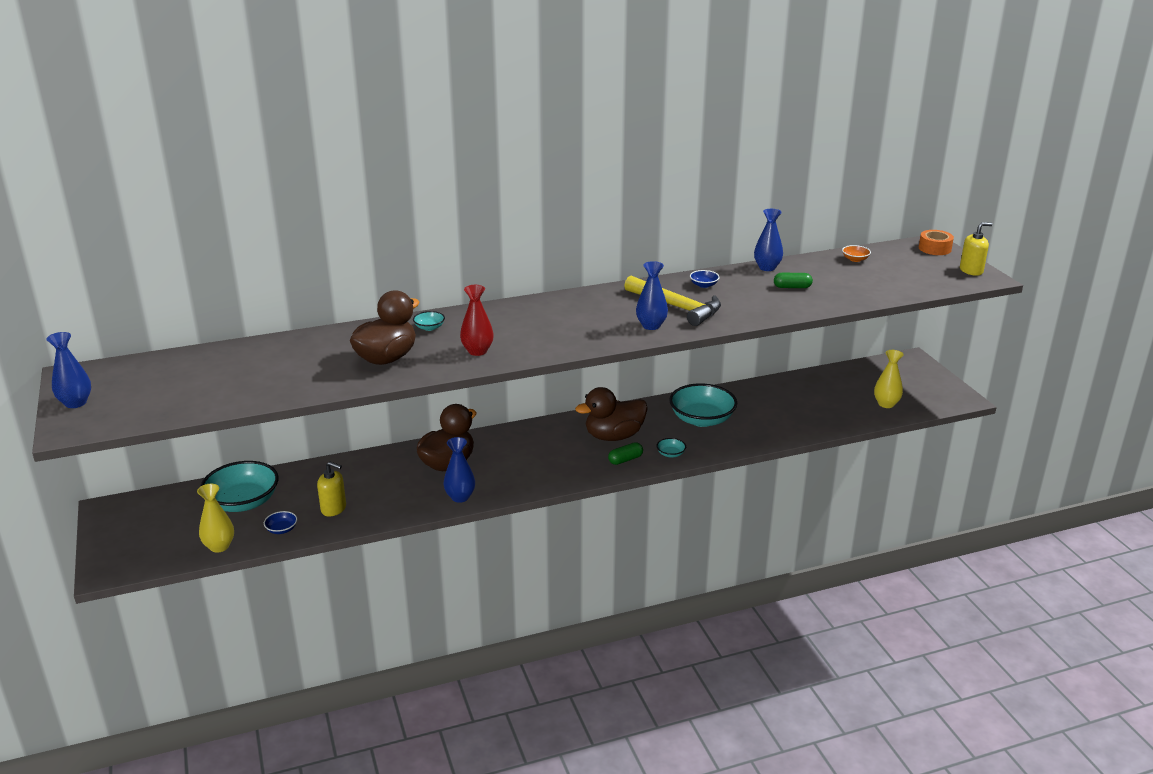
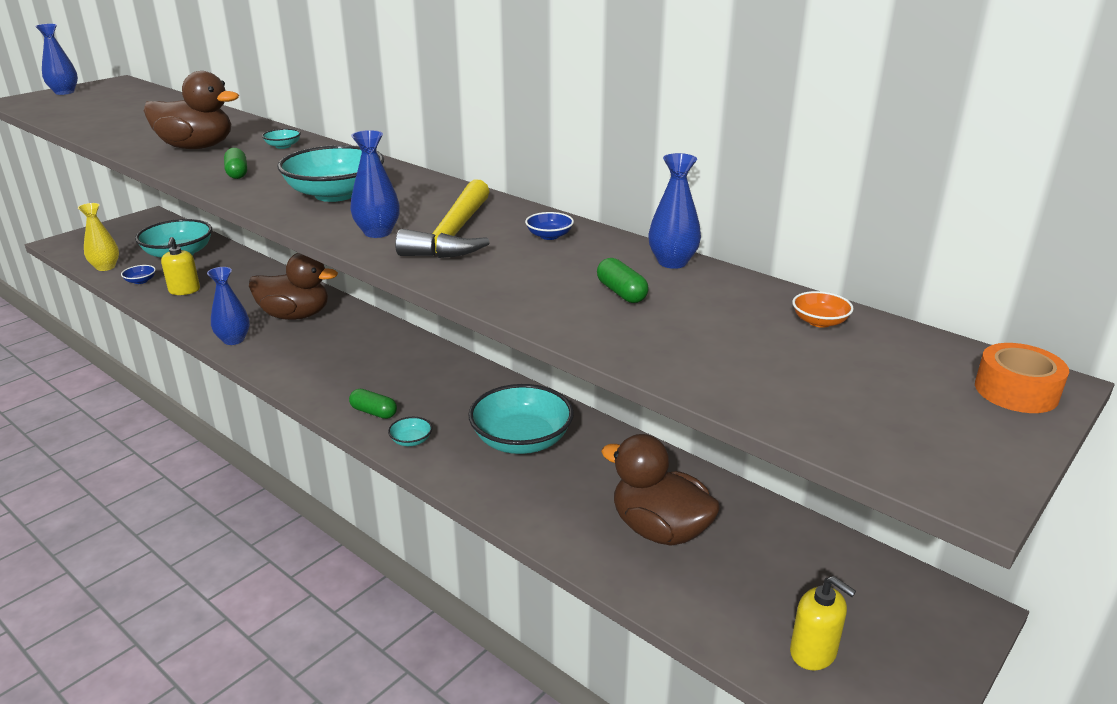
camera: 60 degrees right, 0 degrees up
red vase [460,285,494,356] -> green capsule [224,148,247,179]
brown duck [575,387,648,441] -> brown duck moved to [601,434,721,546]
yellow vase [874,350,904,408] -> none
yellow soap dispenser [960,222,992,276] -> yellow soap dispenser moved to [790,576,856,671]
none -> turquoise bowl [277,145,384,202]

